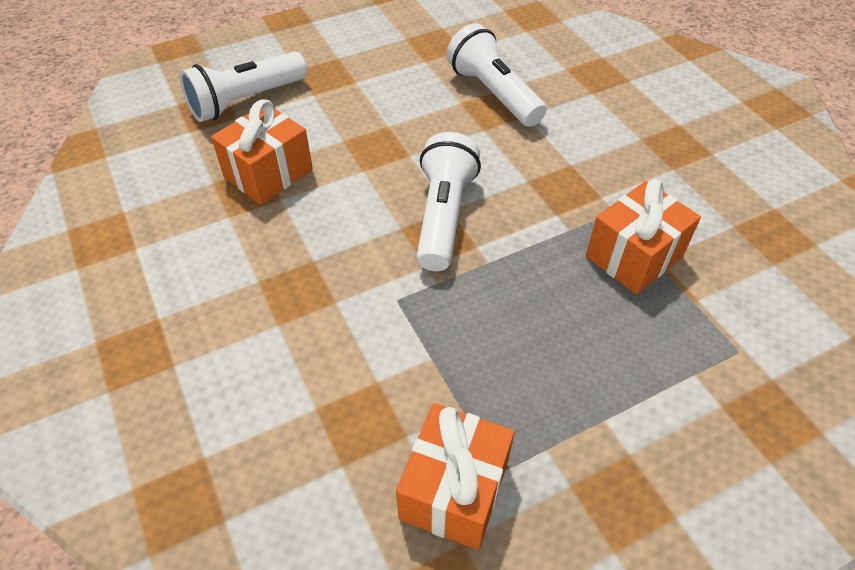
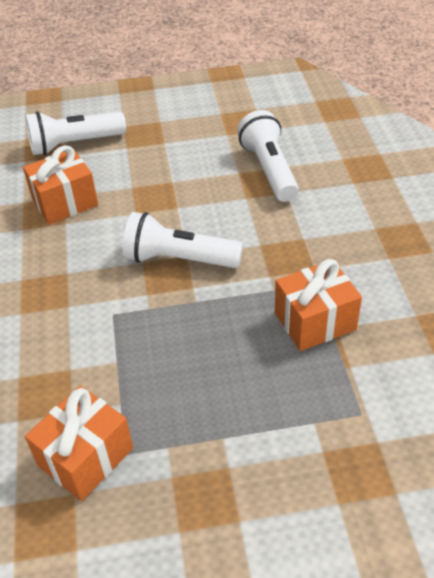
camera: 20 degrees right, 5 degrees down
white flashlight [416,132,481,271] -> white flashlight turned 105 degrees counterclockwise [123,212,243,268]

